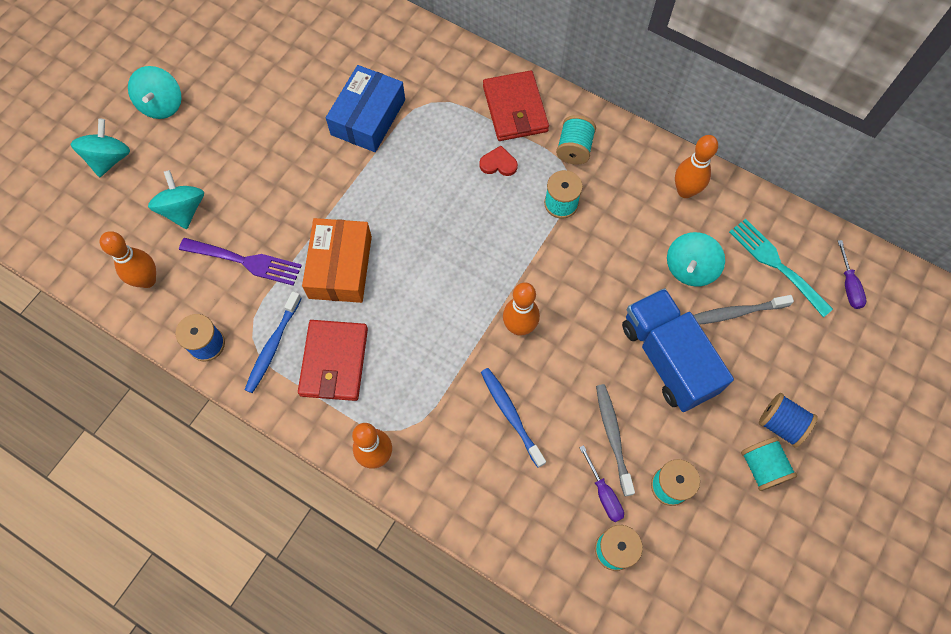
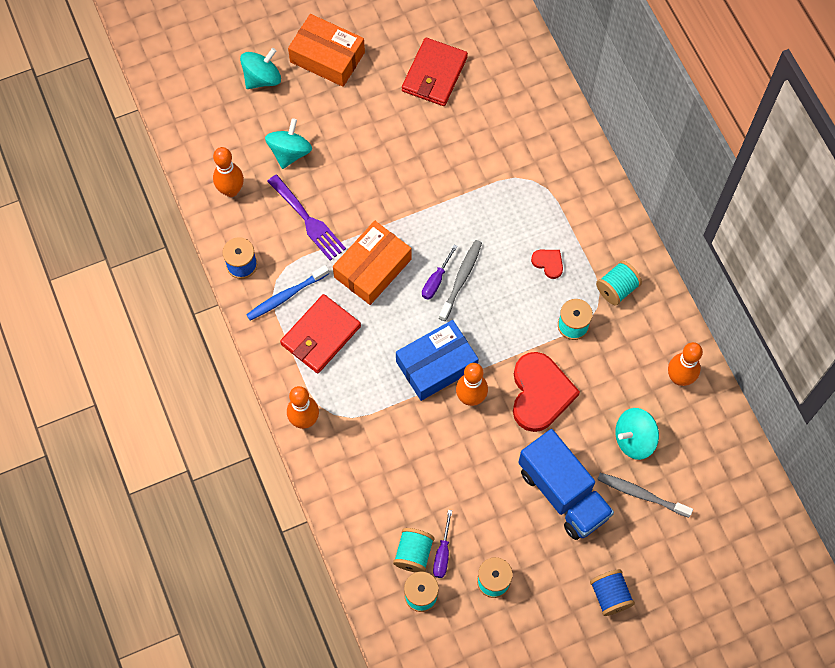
camera: 35 degrees right, 0 degrees up
turquoise spinning top [128,66,182,119] -> orange box [288,14,365,87]
blue box [326,65,405,152] -> blue box moved to [396,320,478,401]
blue toothbrush [481,368,546,468] -> none
red wallet [483,70,549,141] -> red wallet moved to [402,38,468,106]
grey toothbrush [596,384,635,496] -> grey toothbrush moved to [439,240,482,321]
blue truck [622,288,734,412] -> blue truck turned 135 degrees clockwise [518,429,614,540]
turquoise fork [729,219,833,317] -> none
turquoise spool [741,437,797,491] -> turquoise spool moved to [393,528,434,572]
purple screwdriver [838,240,866,309] -> purple screwdriver moved to [422,245,458,300]
none -> red heart [513,352,580,432]

